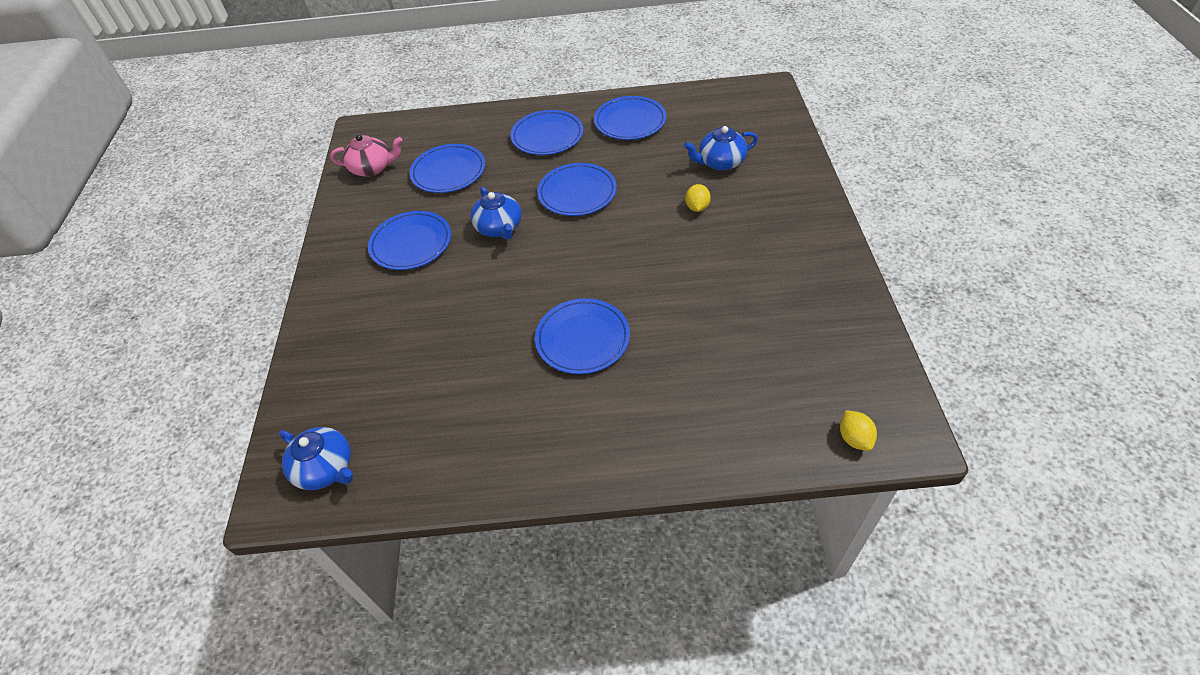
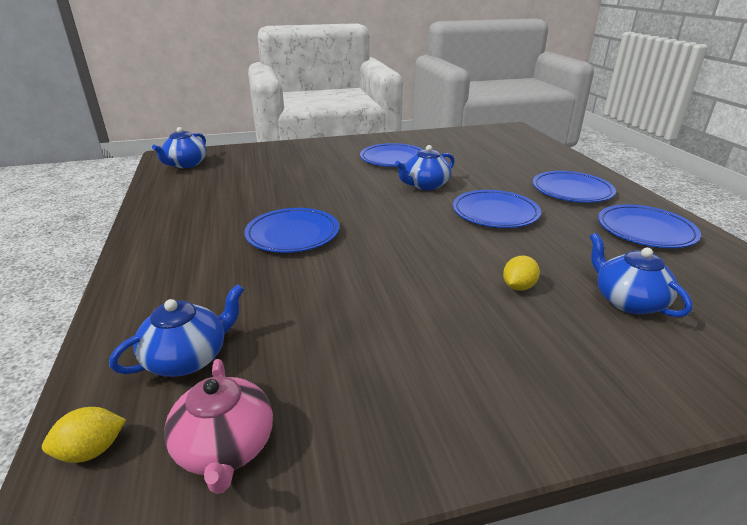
camera: 75 degrees right, 20 degrees down
pink teapot [330,134,403,177] -> pink teapot moved to [164,359,273,494]
blue plate [410,144,485,193] -> none
yellow lemon [685,184,711,212] -> yellow lemon turned 45 degrees counterclockwise [503,255,540,291]
none -> blue teapot [109,284,244,377]

